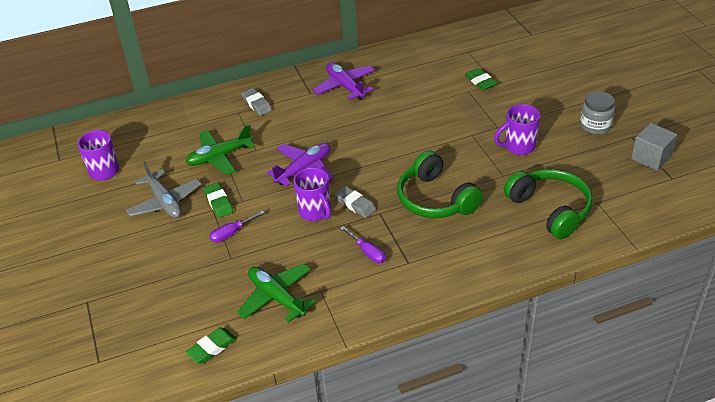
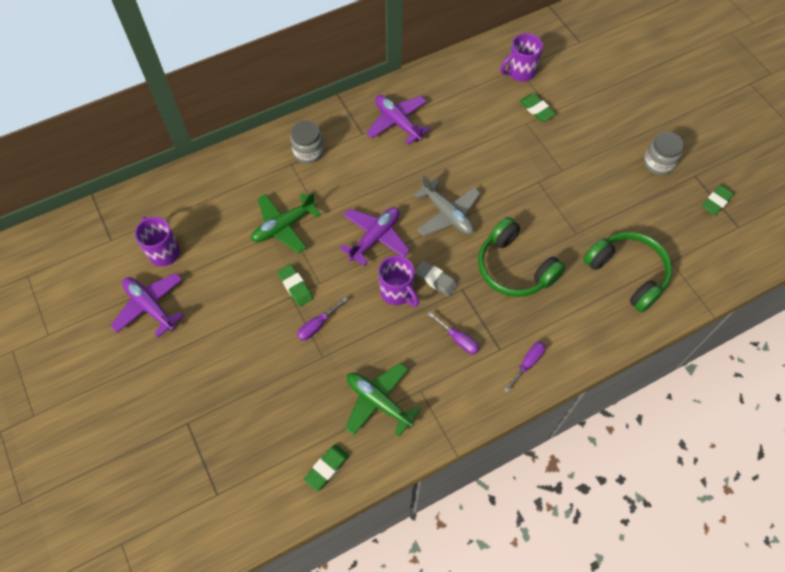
camera: 10 degrees left, 20 degrees up
grey plane [126,161,202,218] -> grey plane moved to [414,175,480,236]
grey eraser [241,88,272,116] -> grey jar [290,121,324,164]
purple mug [494,104,540,155] -> purple mug moved to [500,33,543,82]
grey cube [631,123,677,171] -> green eraser [702,185,734,216]
none -> purple plane [111,273,184,337]
none -> purple screwdriver [504,342,546,393]

